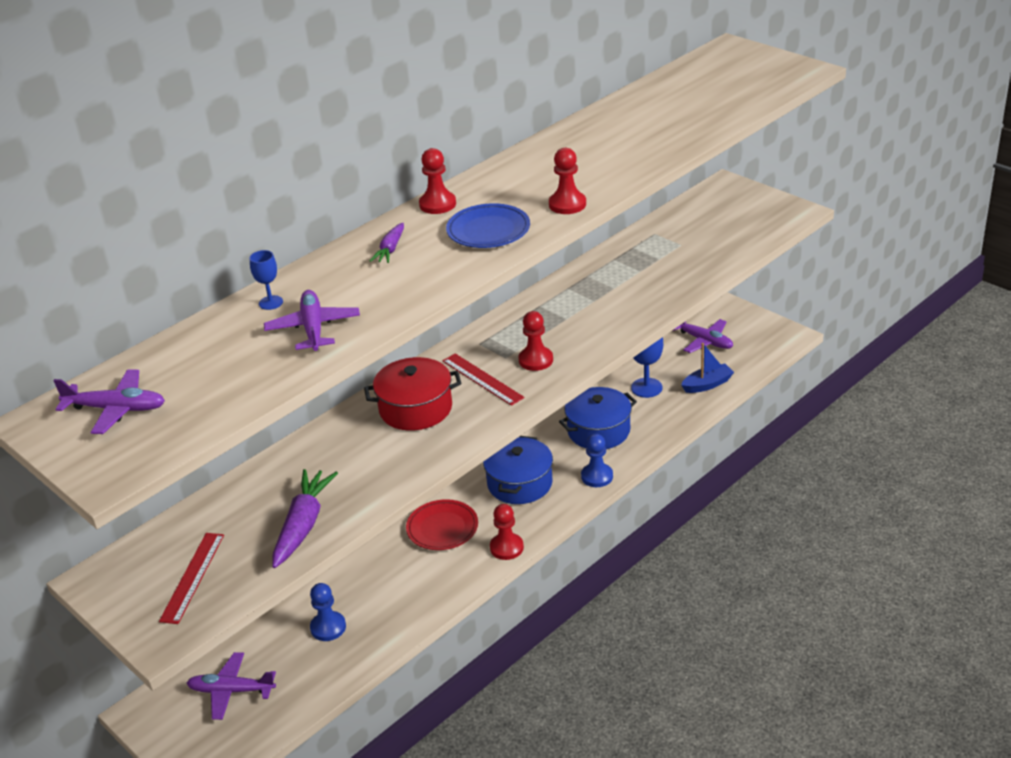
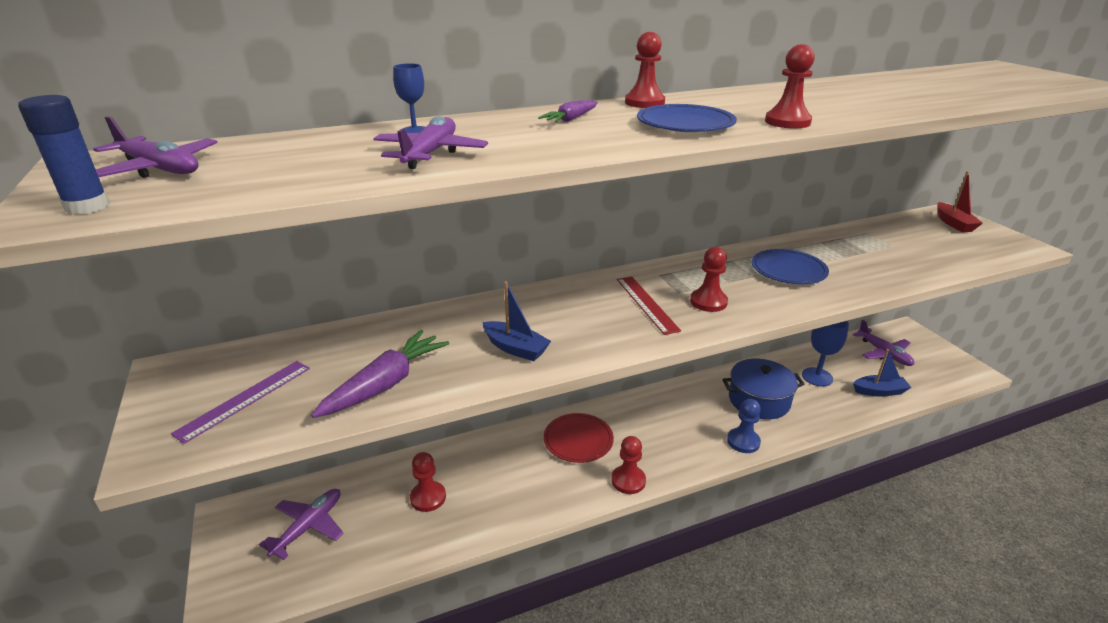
camera: 20 degrees right, 5 degrees down
red ruler [159,533,224,624] -> purple ruler [171,361,310,444]
purple plane [187,652,276,720] -> purple plane turned 90 degrees clockwise [259,489,343,560]
blue pawn [310,583,346,641] -> red pawn [410,452,446,512]
red pot [364,357,461,431] -> none
blue pot [483,436,553,504] -> none
none -> blue glue stick [18,95,110,215]
none -> blue boat [482,281,551,361]
none -> blue plate [752,249,829,284]
none -> red boat [937,171,983,232]

